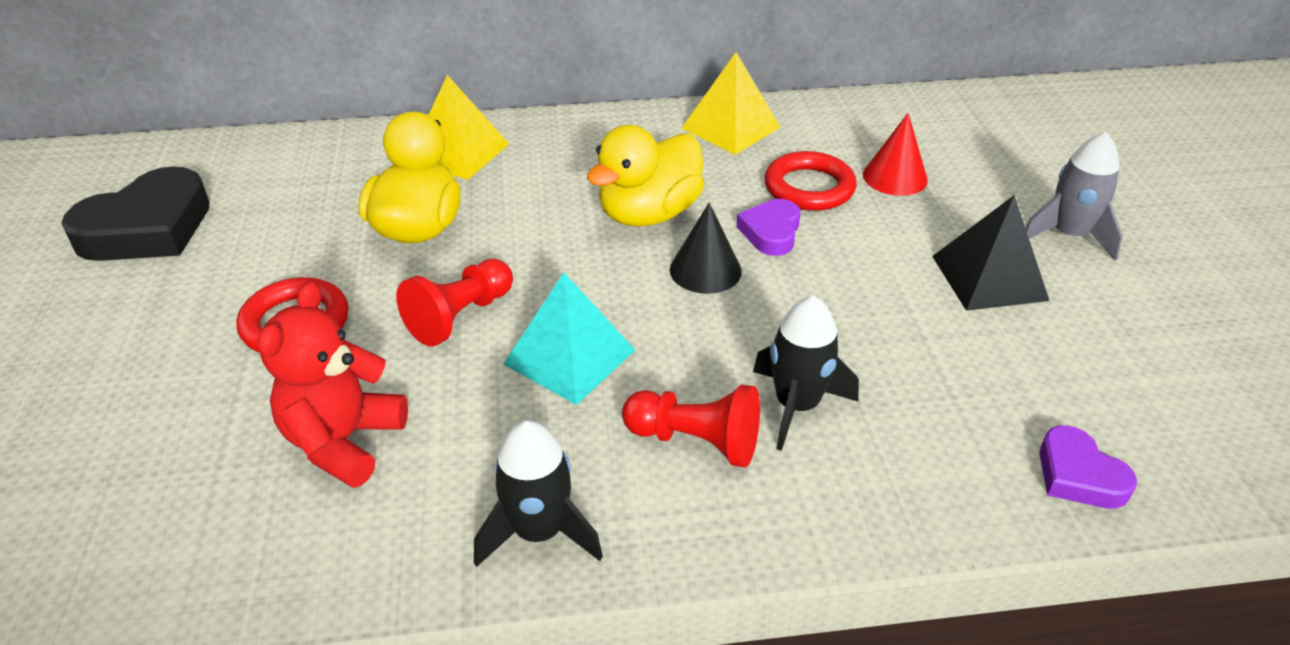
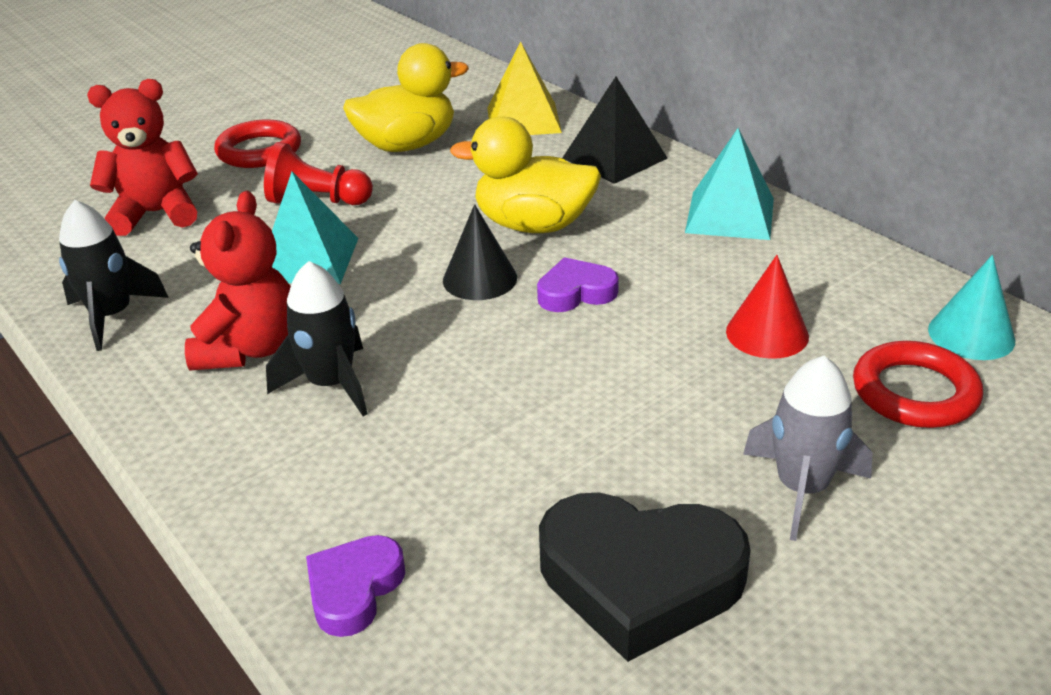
camera: 60 degrees right, 5 degrees down
black heart [61,166,210,261] -> black heart moved to [539,493,751,662]
red pawn [622,385,760,467] -> red teddy bear [185,191,291,371]
yellow pyramid [682,52,781,155] -> turquoise pyramid [685,128,774,240]
red ring [765,151,857,211] -> red ring moved to [853,341,983,428]
black pyramid [932,195,1049,311] -> black pyramid moved to [562,77,668,184]
none -> turquoise cone [928,255,1015,360]

